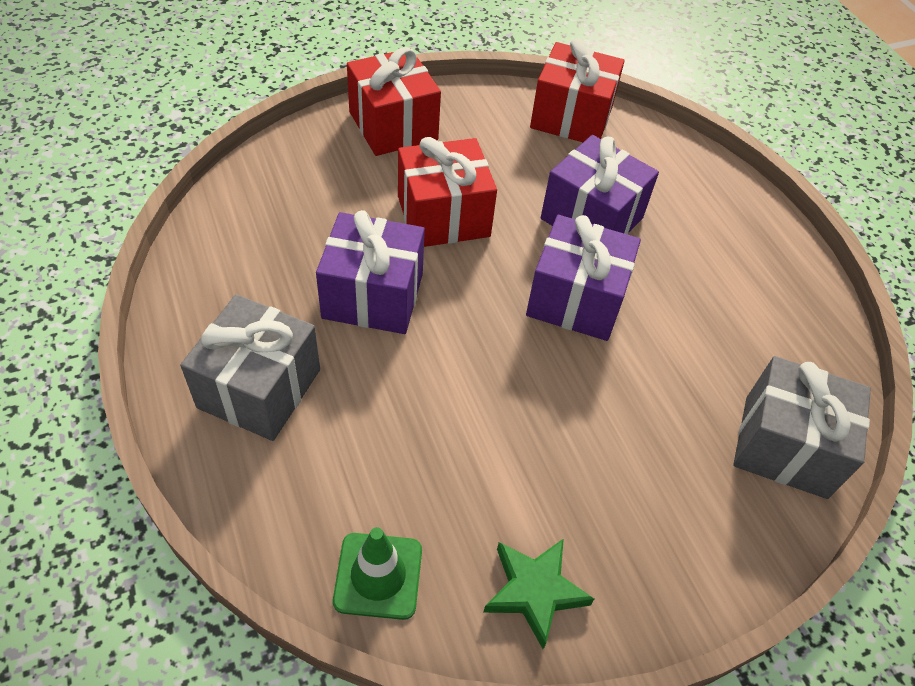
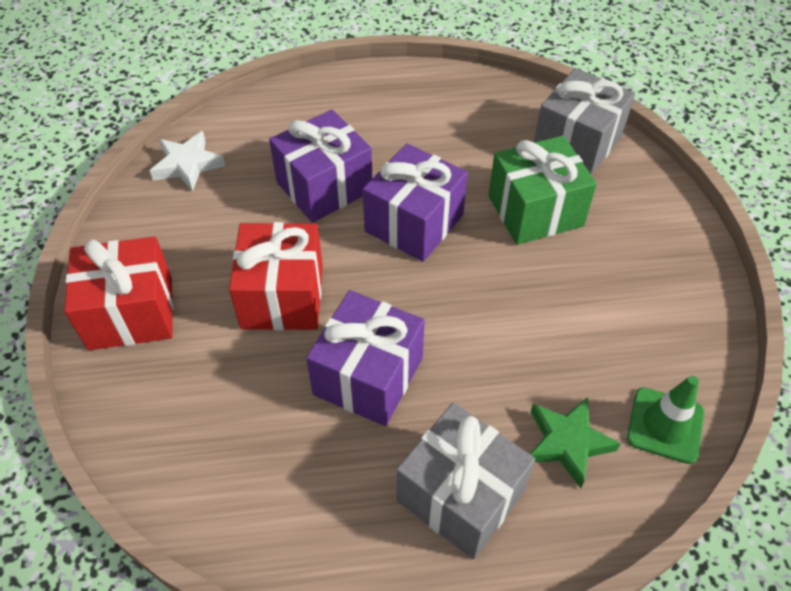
camera: 70 degrees left, 0 degrees up
green star [483,538,594,649] -> green star moved to [530,397,621,488]
red gift [530,38,625,142] -> white star [150,131,225,191]
none -> green gift [488,135,597,245]

